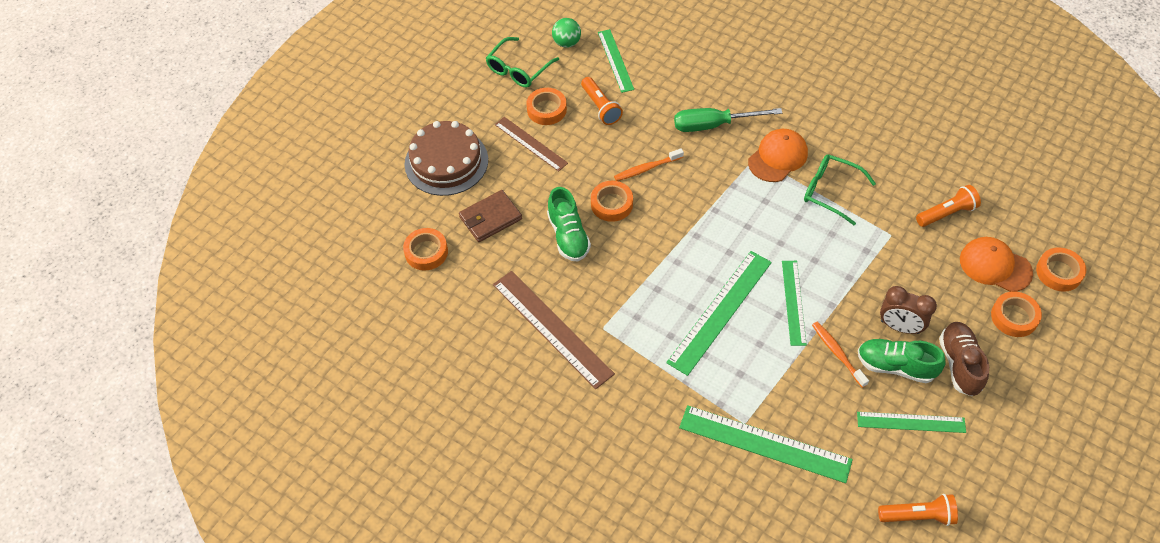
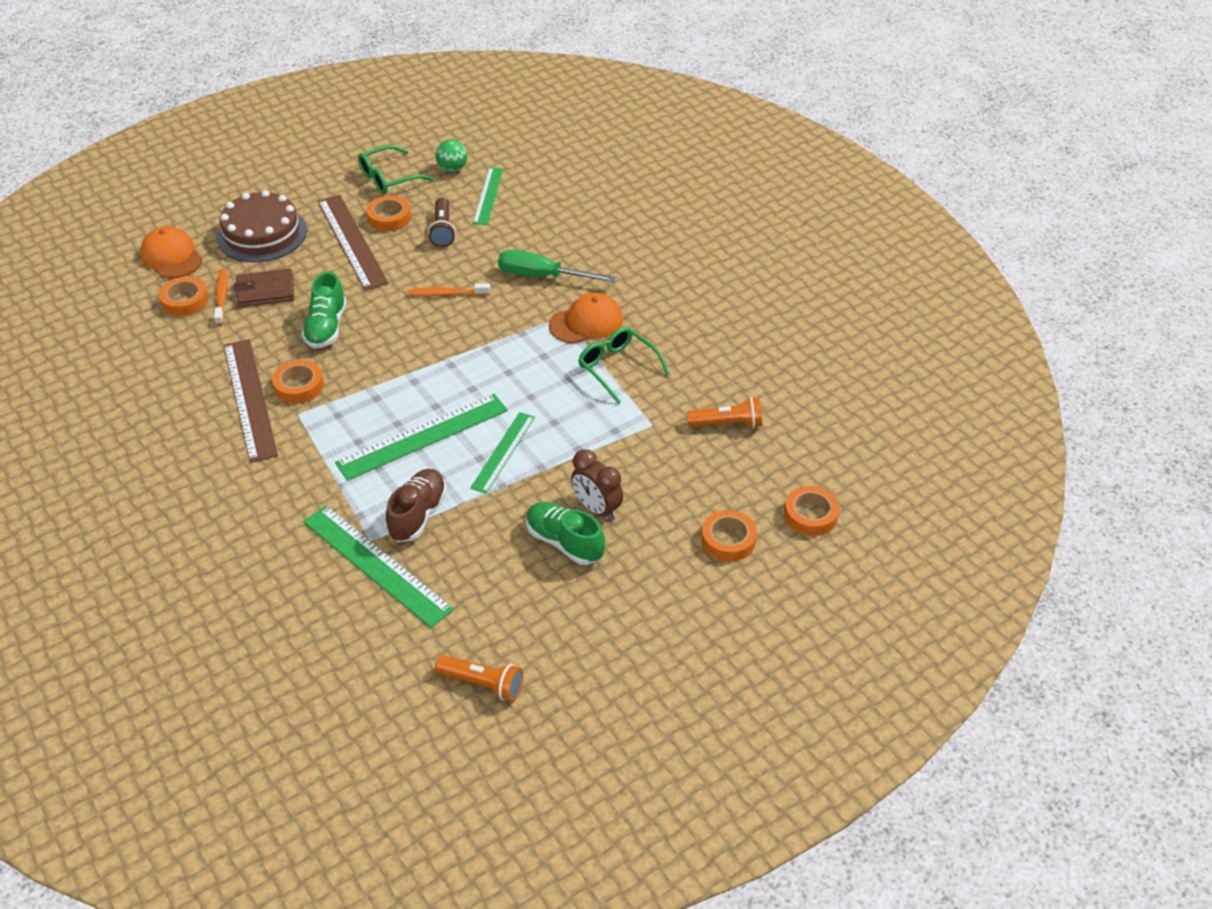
camera: 20 degrees right, 10 degrees down
brown ruler [495,117,568,172] -> brown ruler [318,195,389,290], size x1.60
orange flashlight [581,77,623,125] -> brown flashlight [428,198,456,247]
orange tape [591,181,633,222] -> orange tape moved to [272,360,324,404]
orange toothbrush [812,322,869,388] -> orange toothbrush moved to [214,269,228,325]
green ruler [857,412,966,433] -> none
brown shoe [939,322,989,396] -> brown shoe moved to [386,469,447,542]
orange cap [960,237,1033,292] -> orange cap moved to [140,226,203,278]

